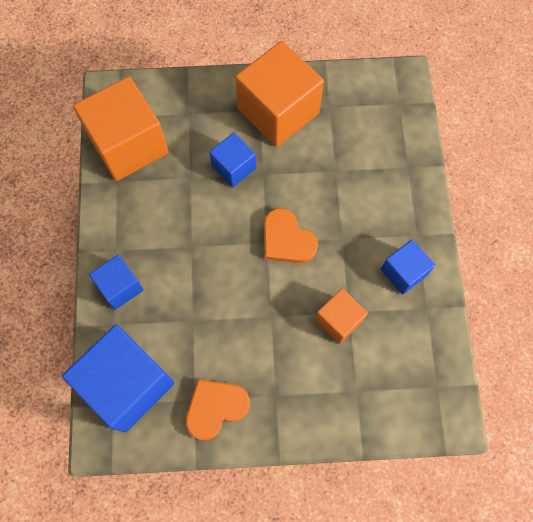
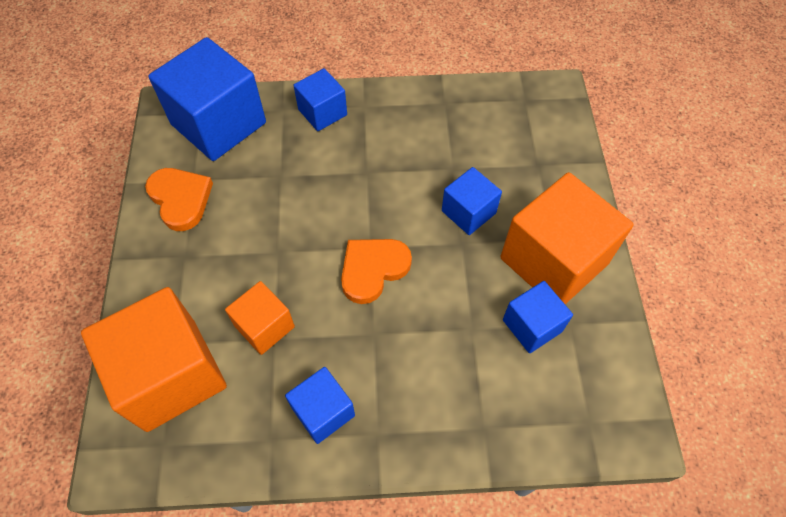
camera: 90 degrees right, 10 degrees down
orange cube [73,77,168,181] -> orange cube moved to [81,287,227,432]
none -> blue cube [503,281,573,353]

